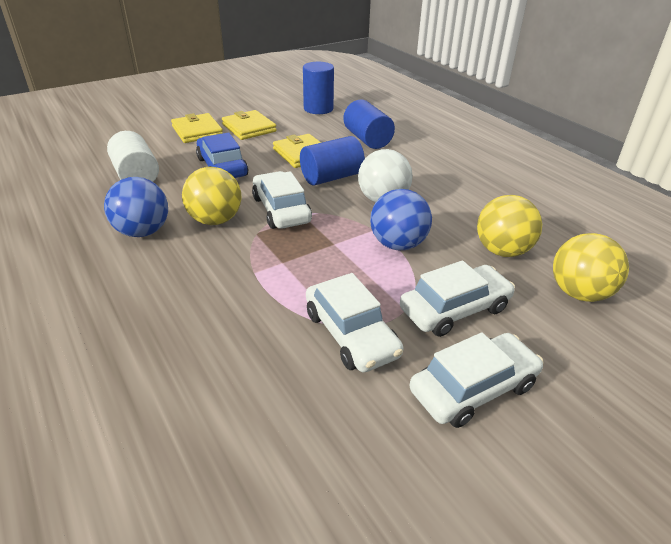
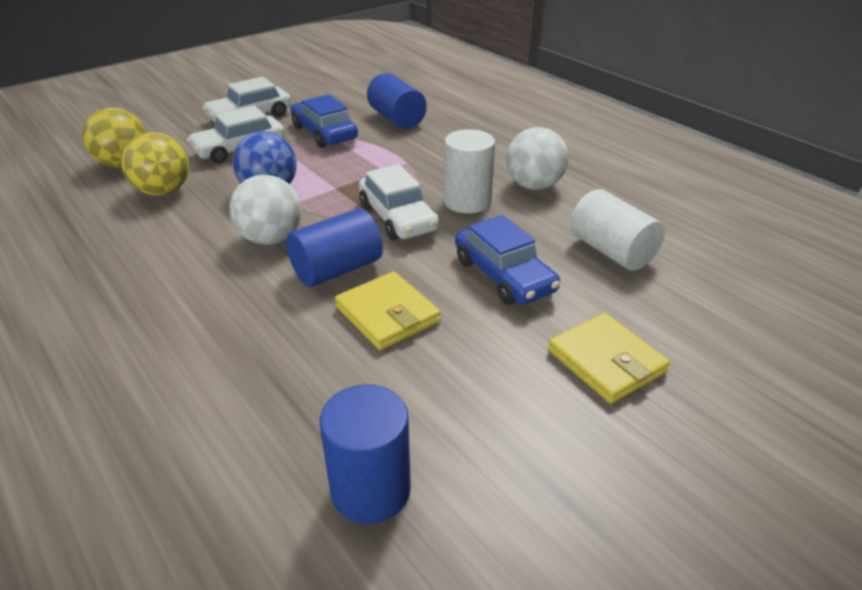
camera: 175 degrees right, 0 degrees up
blue ball [104,177,168,237] -> white ball [506,127,569,190]
yellow ball [182,167,242,225] -> white cylinder [444,129,495,214]
yellow wallet [222,110,277,140] -> none
white car [306,273,403,373] -> blue car [290,94,358,148]
blue cylinder [343,99,395,149] -> blue cylinder moved to [367,73,427,129]

